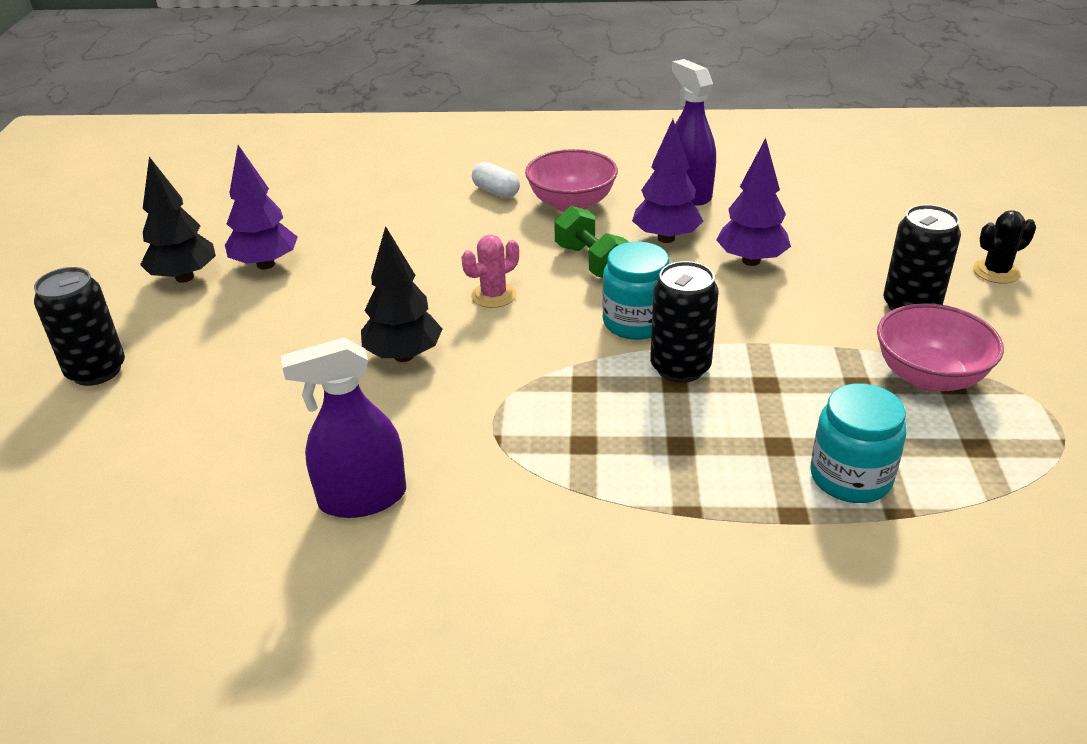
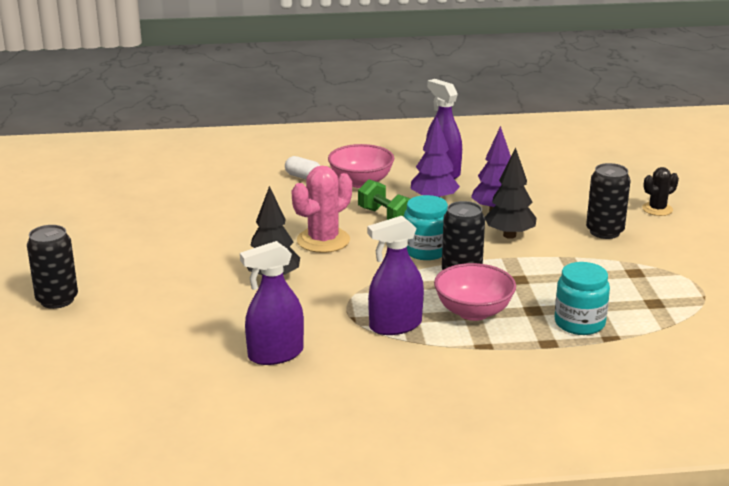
camera: 10 degrees left, 10 degrees down
black tree [140,157,216,283] -> black tree moved to [485,147,537,239]
purple tree [225,145,298,270] -> none
pink cactus [462,234,519,308] -> pink cactus [291,166,352,253], size x1.68
pink bowl [877,303,1004,391] -> pink bowl moved to [434,263,516,321]
none -> purple spray bottle [367,216,424,335]

